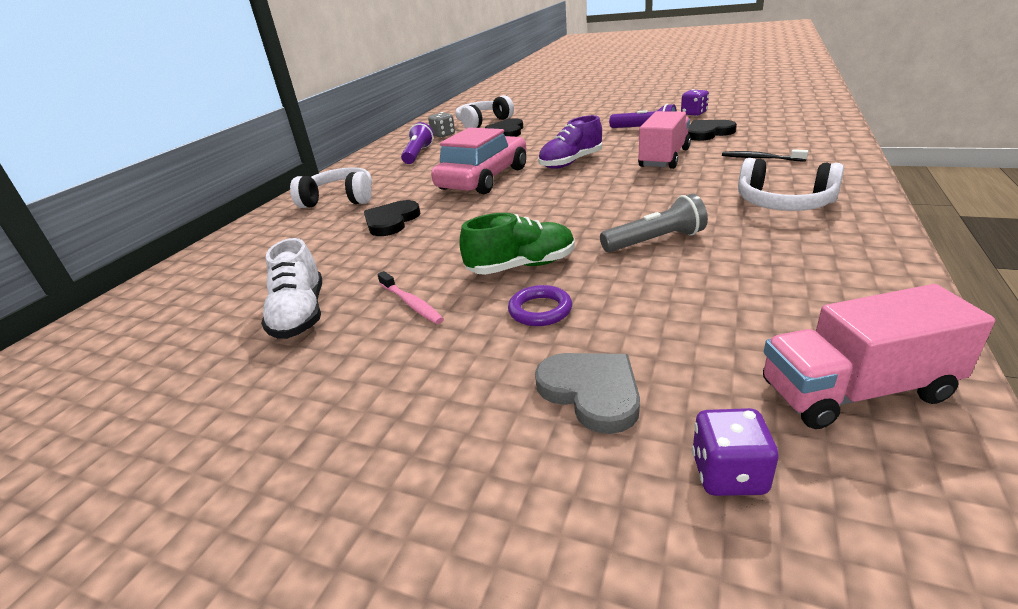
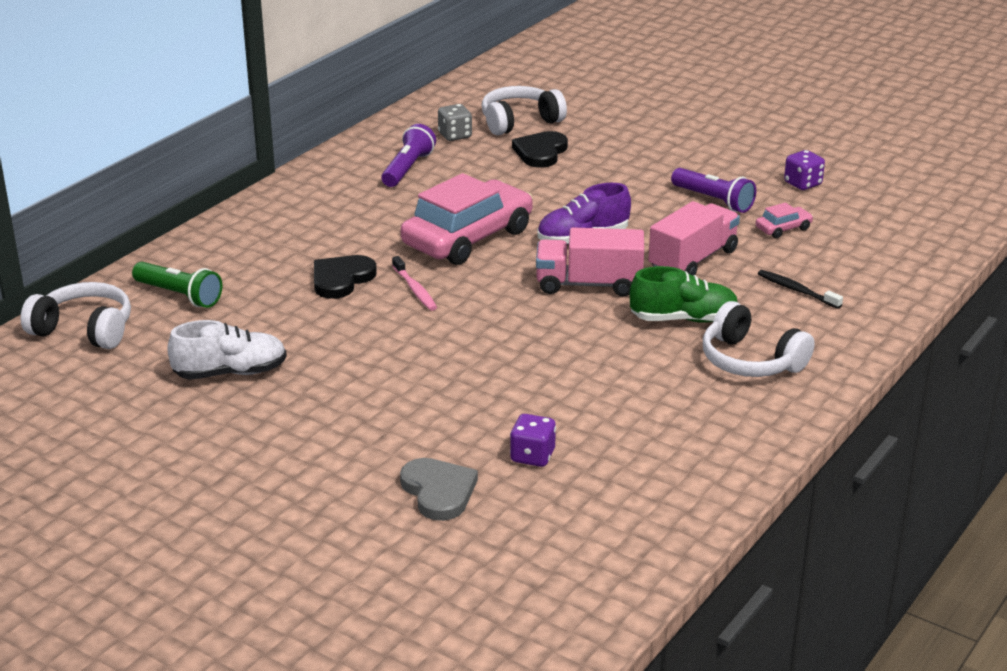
camera: 10 degrees right, 0 degrees up
white shoe [261,238,322,339] -> white shoe turned 105 degrees counterclockwise [167,320,287,380]
white headphones [290,167,372,208] -> white headphones moved to [21,282,131,349]
pink toothbrush [377,271,444,324] -> pink toothbrush moved to [392,256,437,311]
green shoe [460,213,575,275] -> green shoe moved to [630,266,738,323]
purple ring [508,285,572,326] -> none
grey flashlight [600,194,708,252] -> none
black heart [688,120,737,141] -> pink car [756,202,813,238]
purple dice [692,408,779,496] -> purple dice moved to [510,414,556,467]
pink truck [763,284,995,429] -> pink truck moved to [536,227,644,297]
none -> green flashlight [132,262,222,308]

